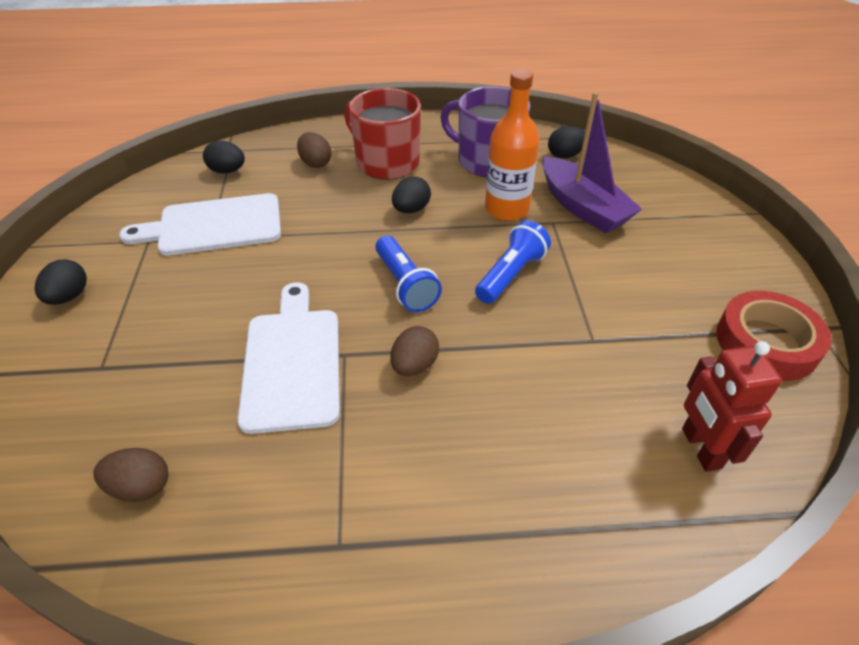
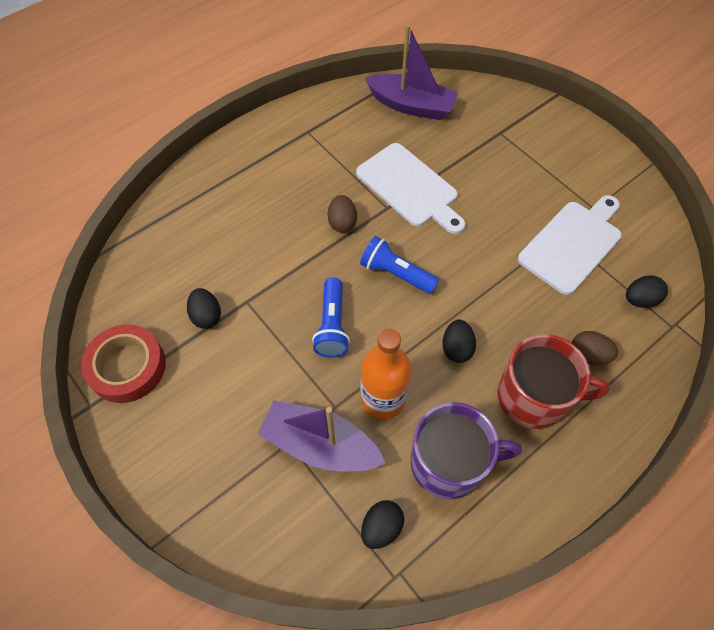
camera: 145 degrees right, 15 degrees up
black egg [35,259,87,305] -> black egg moved to [187,288,221,329]
brown egg [93,448,168,502] -> purple boat [365,25,458,120]
red robot [682,341,782,472] -> none

